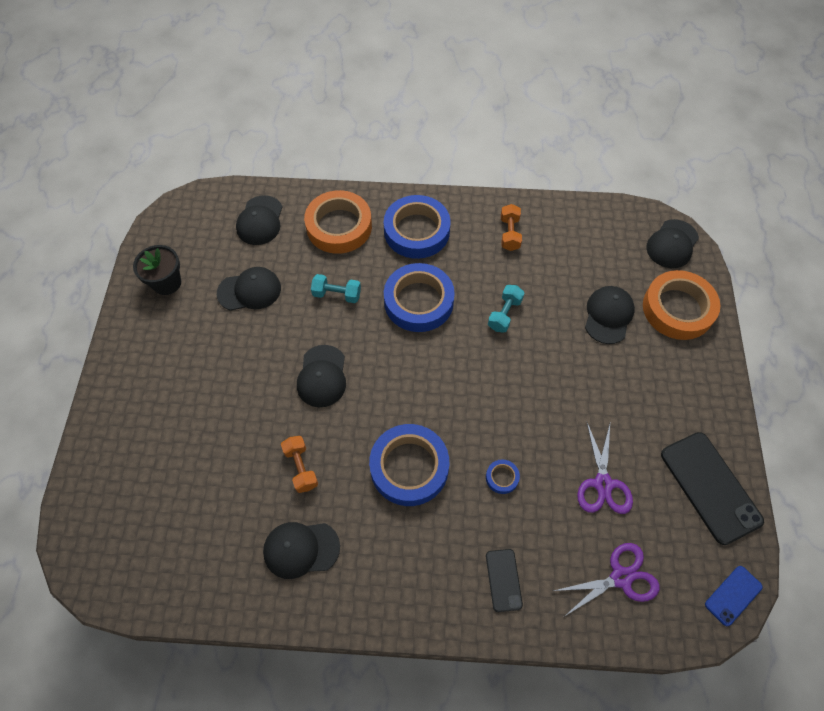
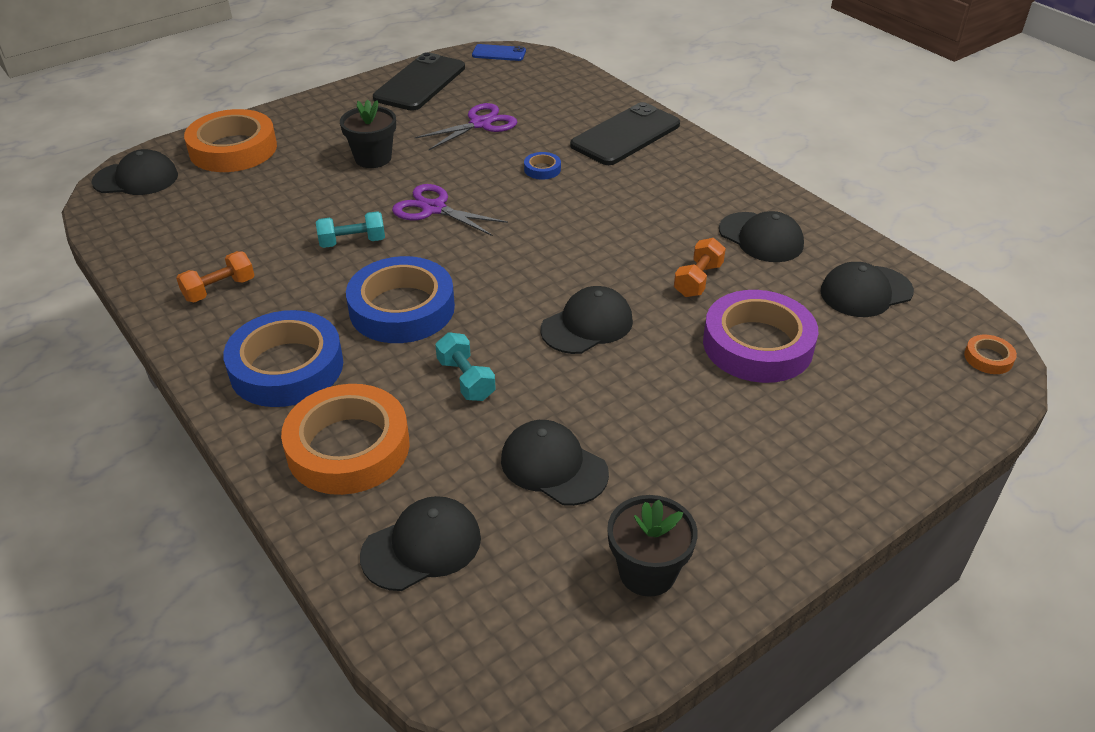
camera: 130 degrees left, 20 degrees down
blue tape [369,424,449,506] -> none
black phone [486,549,523,612] -> black phone [570,102,680,165], size x1.94
purple scissors [554,543,660,616] -> purple scissors moved to [392,184,508,236]
black cap [585,286,635,344] -> black cap moved to [820,262,914,317]
none -> black flower pot [340,100,396,168]
none -> purple tape [703,290,819,383]
none -> orange tape [964,335,1017,374]

